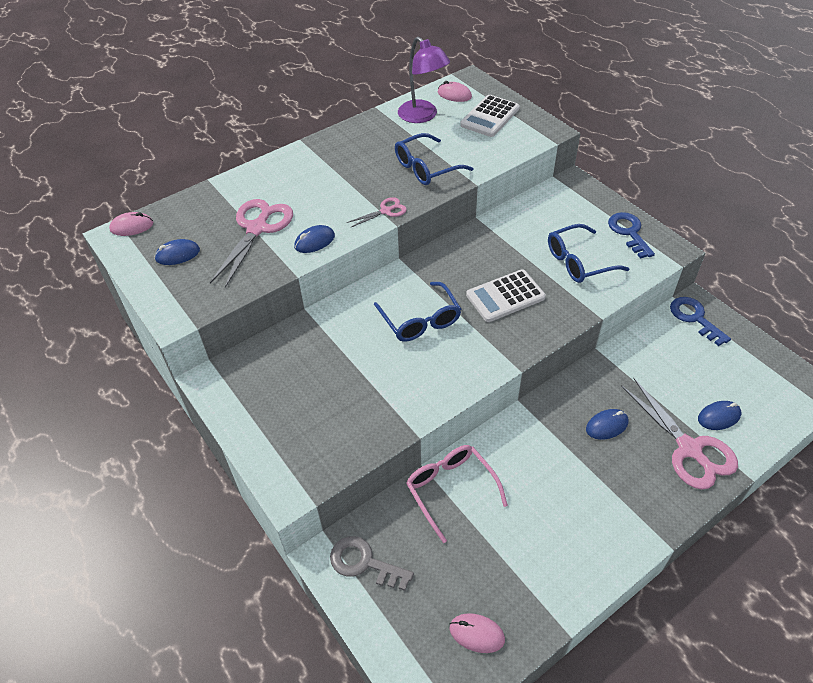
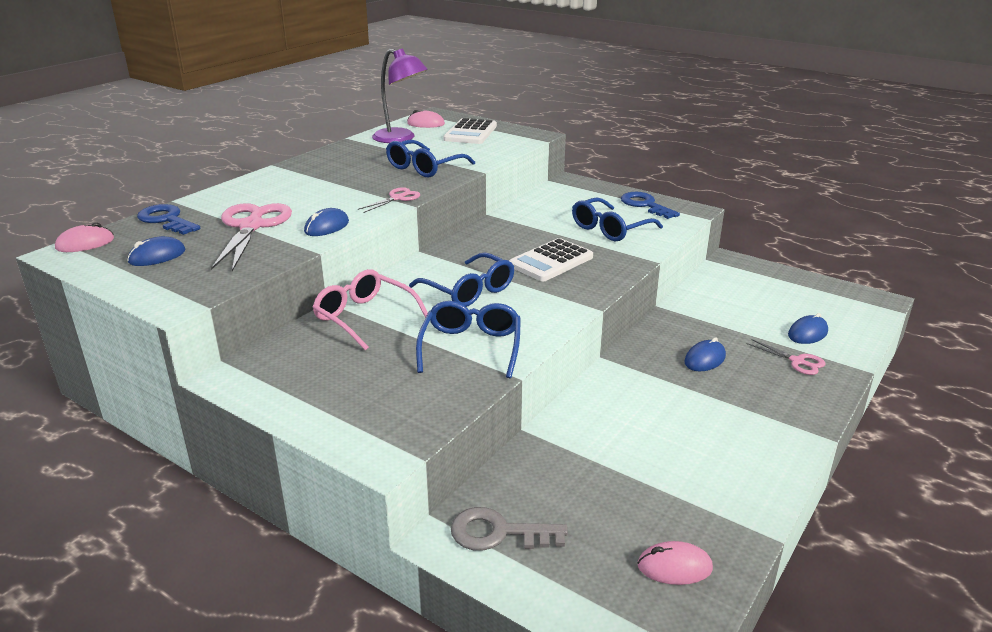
camera: 20 degrees left, 20 degrees down
pink glasses [406,445,508,543] -> pink glasses moved to [312,269,428,351]
pink scissors [621,378,738,490] -> pink scissors [747,339,826,375], size x0.50
blue key [670,297,731,346] -> blue key moved to [137,204,200,235]
none -> blue glasses [416,301,521,378]

